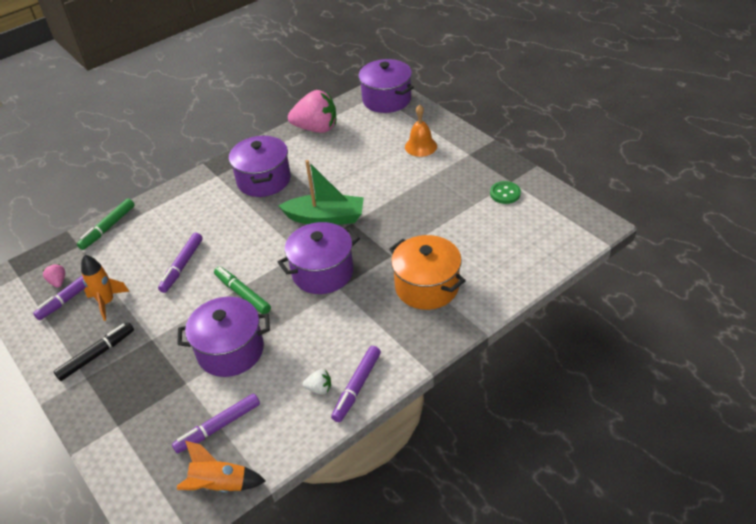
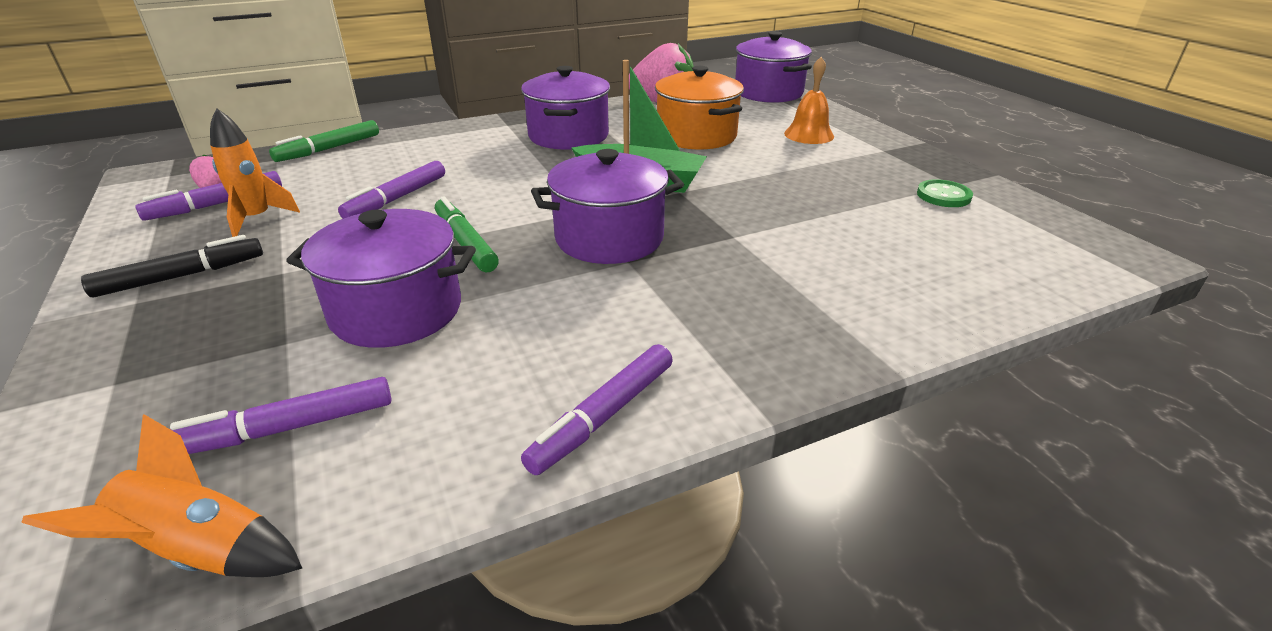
camera: 10 degrees right, 10 degrees down
white strawberry [303,370,331,395] -> none
orange pot [389,235,466,310] -> orange pot moved to [655,66,744,150]

